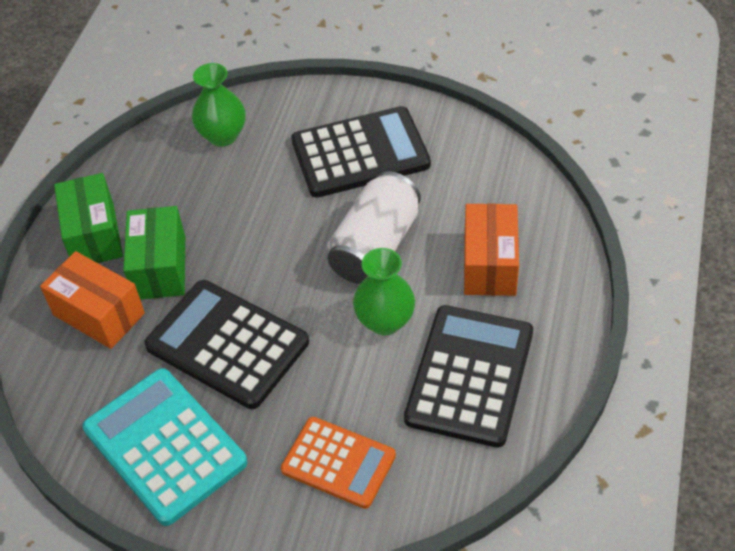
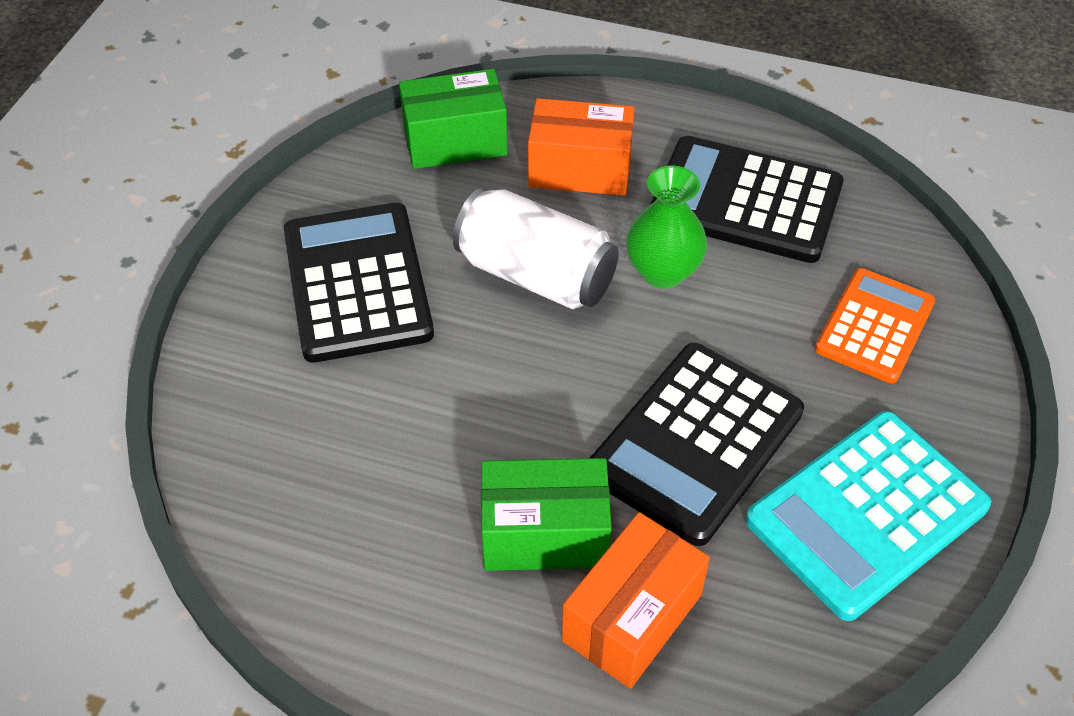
camera: 90 degrees left, 0 degrees up
green box [54,173,123,263] -> green box moved to [399,69,508,169]
green vase [192,63,246,147] -> none

